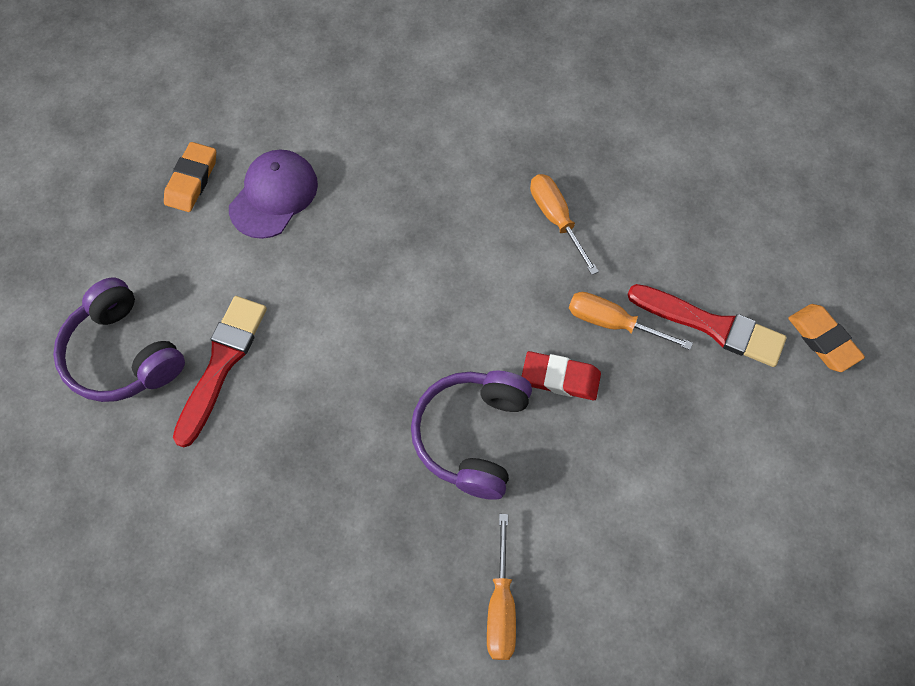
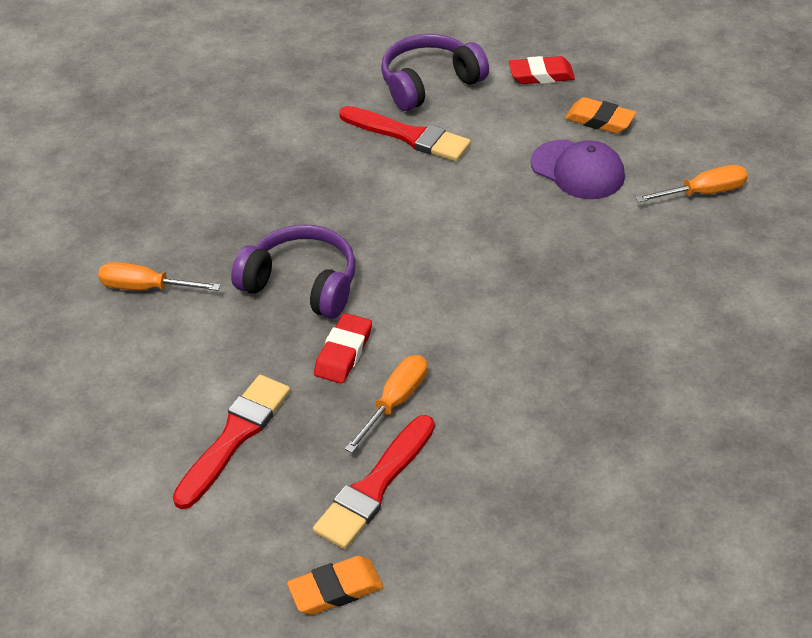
camera: 100 degrees right, 20 degrees down
orange screwdriver [530,174,599,275] -> orange screwdriver moved to [636,165,748,203]
none -> red brush [172,375,290,509]
none -> red eraser [509,56,575,84]

